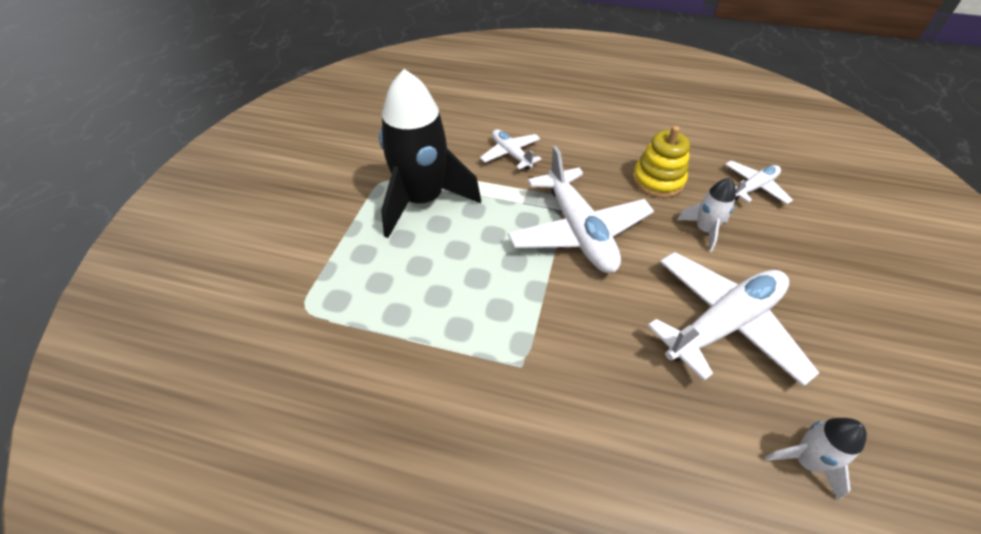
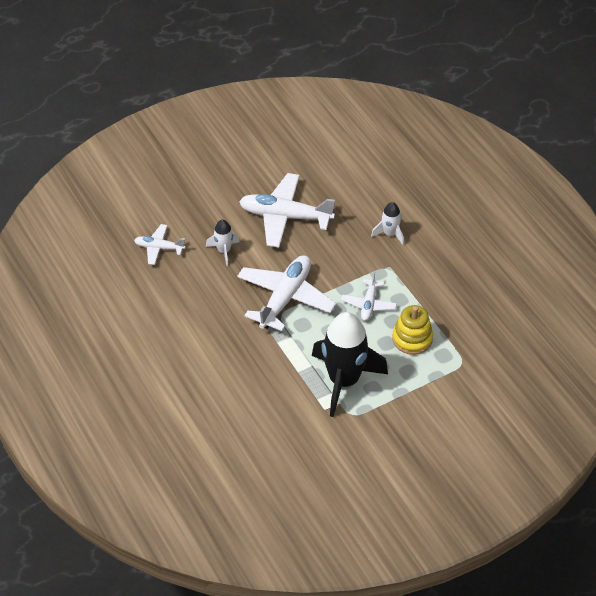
camera: 135 degrees left, 0 degrees up
white plane [480,129,542,170] -> white plane moved to [341,272,397,321]
yellow stacking toy [632,126,690,198] -> yellow stacking toy moved to [392,305,433,355]
white rocket [764,418,867,501] -> white rocket moved to [371,202,404,245]

